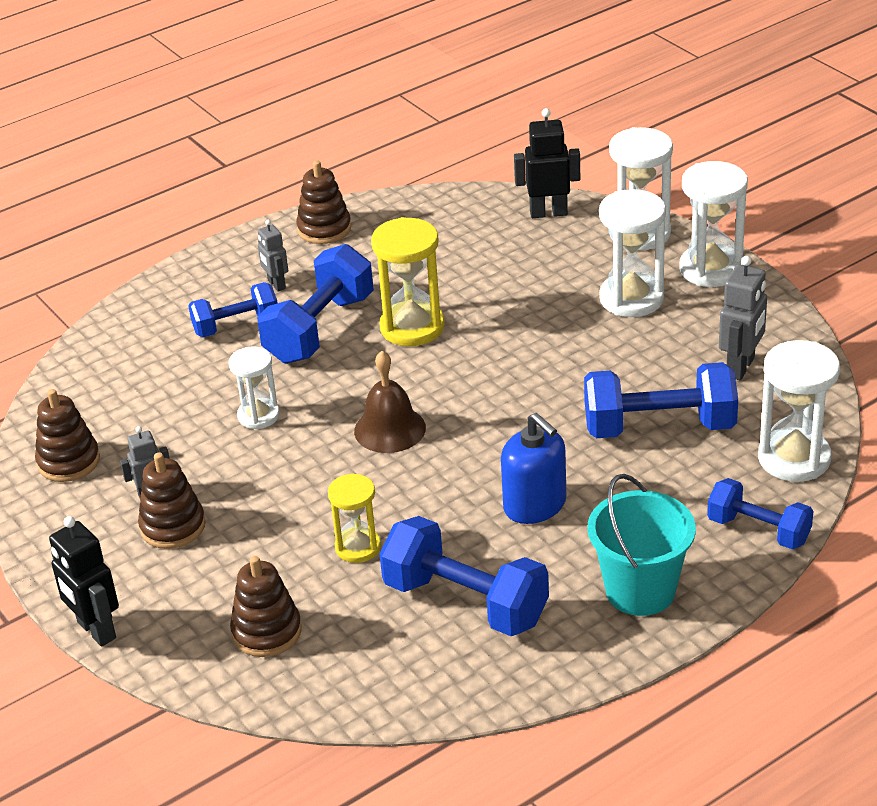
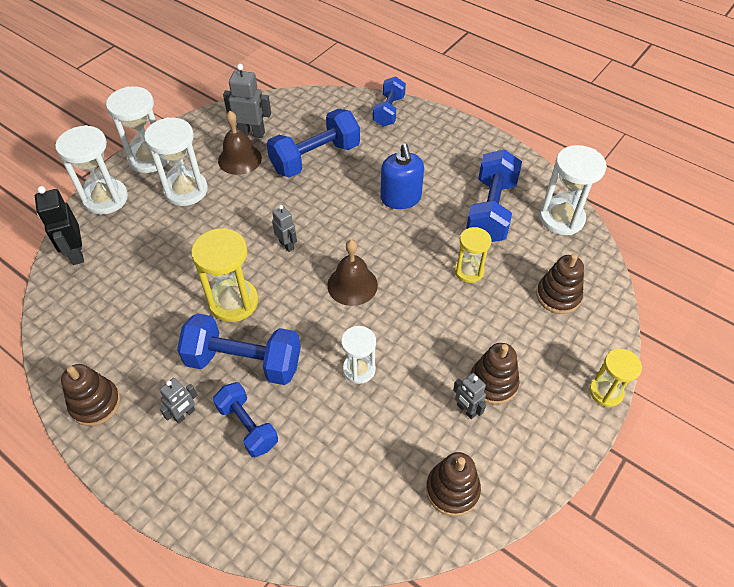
camera: 110 degrees left, 15 degrees up
black robot [49,516,119,647] -> yellow hourglass [589,349,642,407]
blue soap dispenser [501,413,566,524] -> blue soap dispenser turned 135 degrees clockwise [380,144,424,209]
blue dumbbell [584,362,738,438] -> blue dumbbell turned 75 degrees clockwise [267,109,360,178]
turquoise bucket [587,474,696,616] -> none
white hourglass [758,340,840,482] -> white hourglass moved to [539,145,607,235]
none -> brown bell [218,111,262,175]
none -> grey robot [272,205,297,252]

